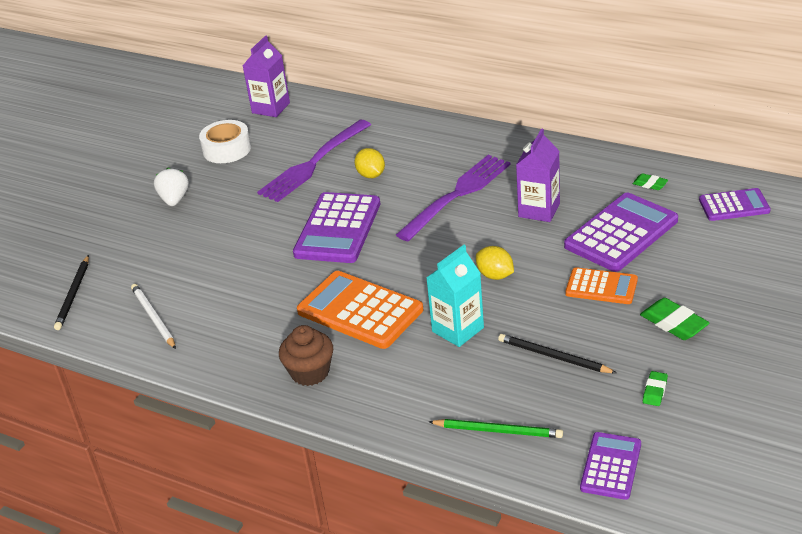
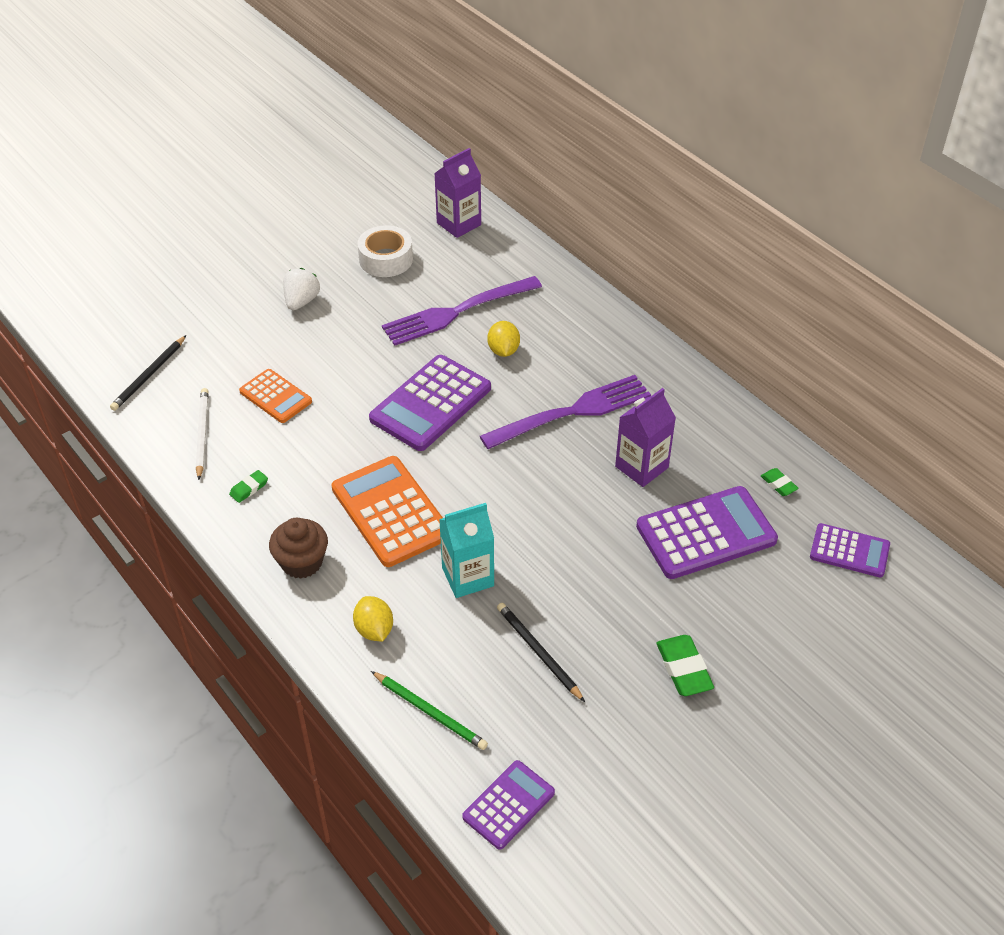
camera: 20 degrees right, 10 degrees up
yellow lemon [476,246,514,280] -> yellow lemon moved to [353,596,393,641]
orange calculator [565,267,638,304] -> orange calculator moved to [239,369,312,423]
green eraser [643,371,668,406] -> green eraser moved to [229,470,268,503]

